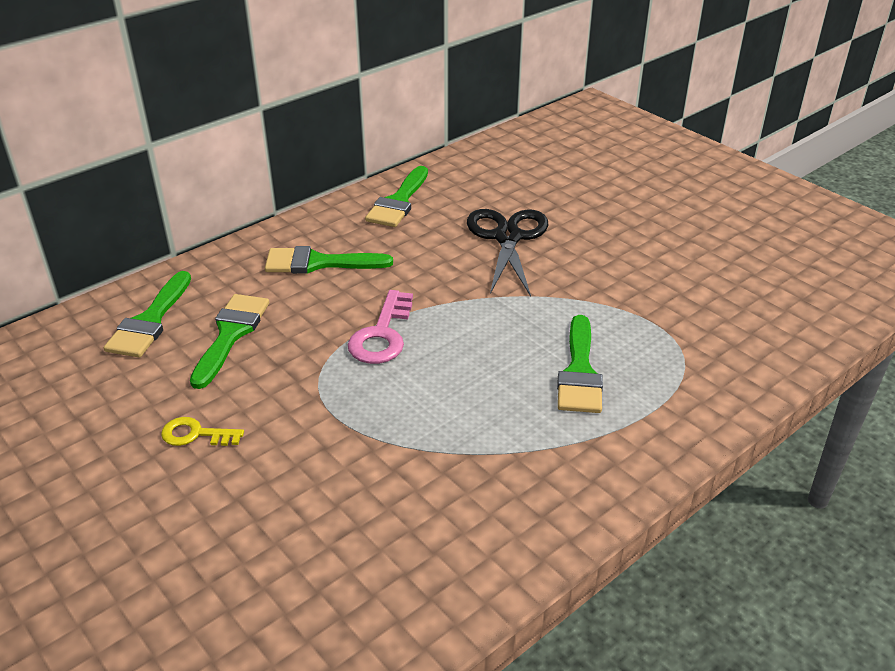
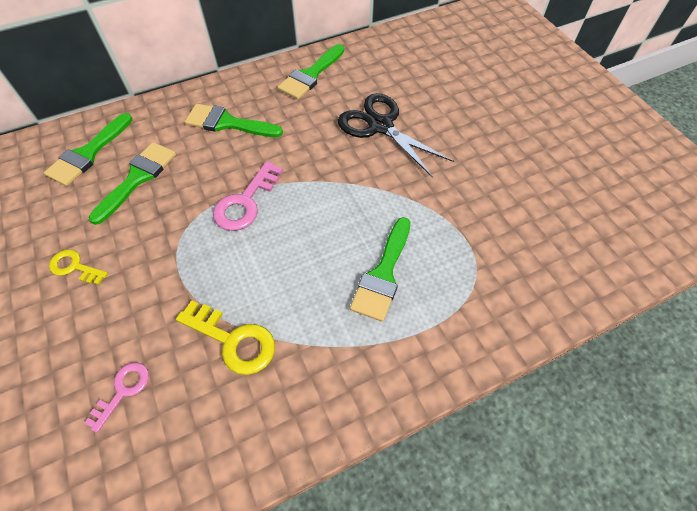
camera: 15 degrees right, 20 degrees up
black scissors [467,209,548,297] -> black scissors turned 60 degrees counterclockwise [338,93,454,178]
none -> pink key [85,362,149,433]
none -> yellow key [176,300,275,375]

